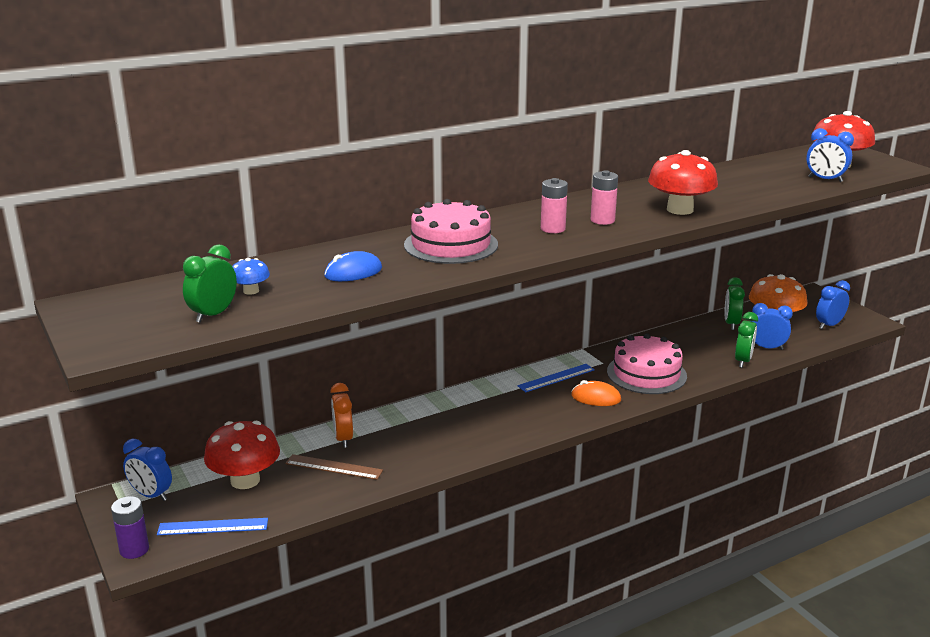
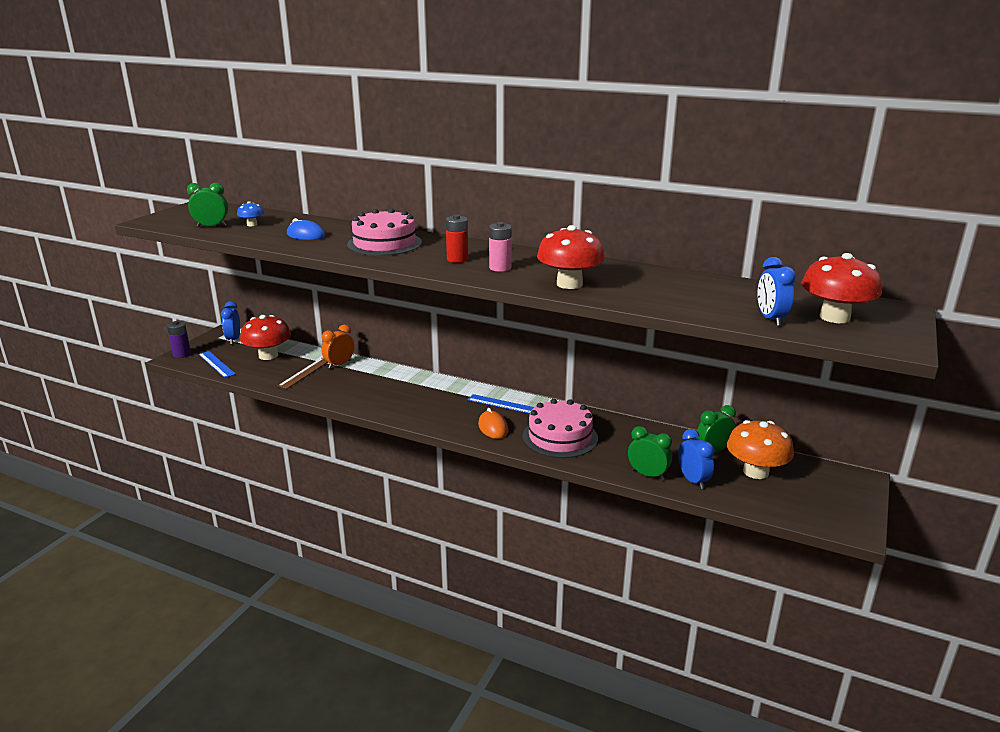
camera: 55 degrees right, 0 degrees up
brown ruler [285,454,383,480] -> brown ruler turned 45 degrees clockwise [278,358,328,389]
pink battery [541,178,568,233] -> red battery [446,215,468,263]
green clock [735,312,758,368] -> green clock turned 135 degrees counterclockwise [628,426,672,480]
blue clock [816,280,850,329] -> none

